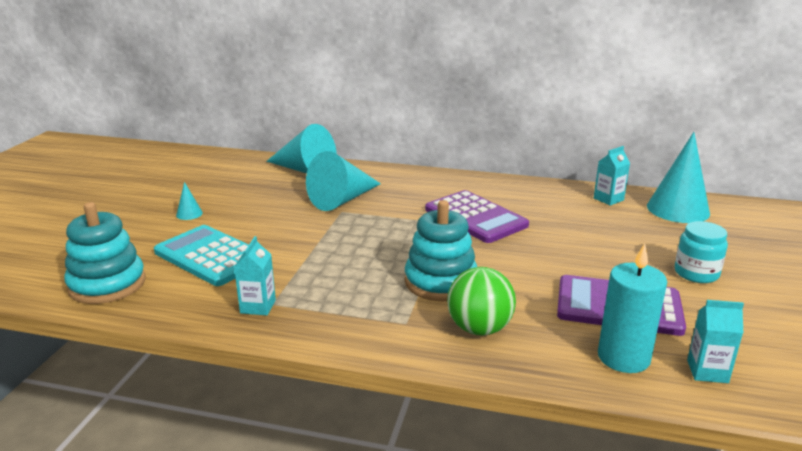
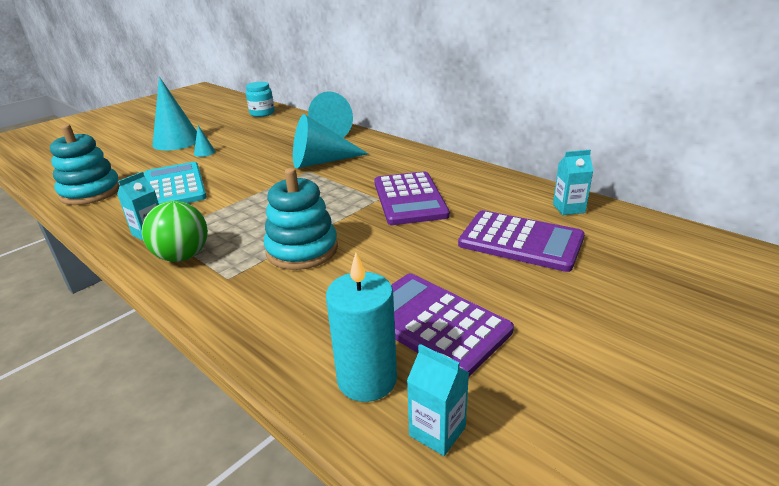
camera: 30 degrees right, 5 degrees up
green ball [447,267,516,335] -> green ball moved to [142,201,208,262]
turquoise cone [647,132,710,223] -> turquoise cone moved to [152,77,197,150]
turquoise jar [675,221,728,283] -> turquoise jar moved to [246,82,275,117]
none -> purple calculator [458,210,585,272]

